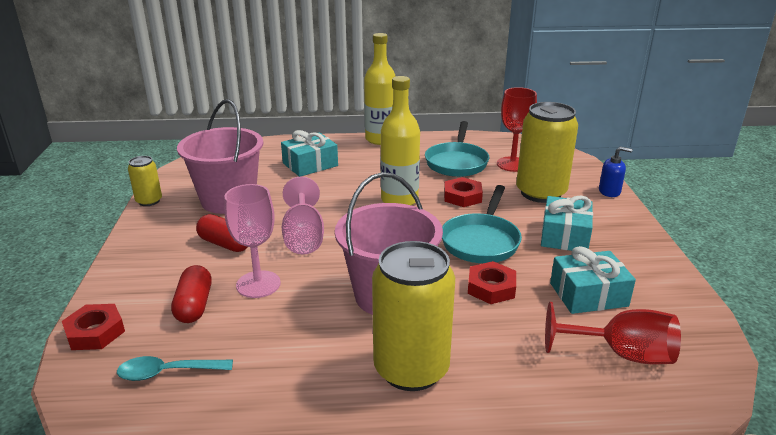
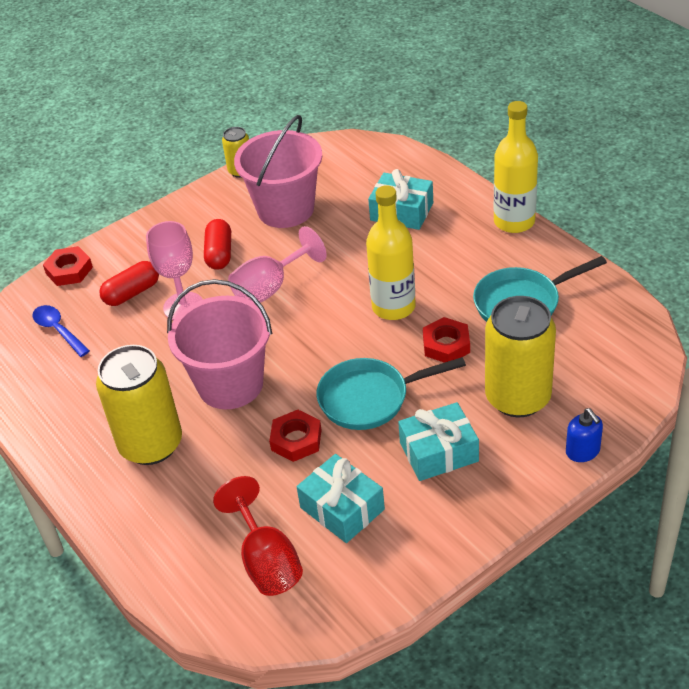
camera: 60 degrees right, 15 degrees up
turquoise spoon [117,356,233,381] -> blue spoon [32,305,90,357]
red goblet [497,87,537,172] -> none

